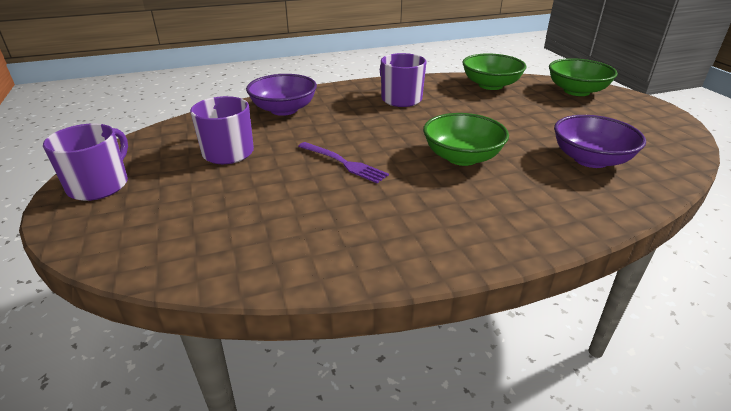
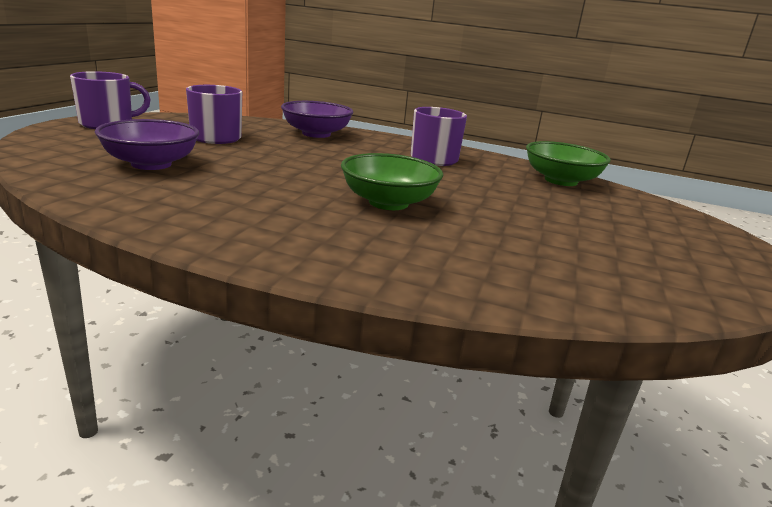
camera: 35 degrees right, 10 degrees down
purple fork [298,142,389,183] -> none
green bowl [549,58,618,96] -> none
purple bowl [554,115,646,168] -> purple bowl moved to [95,119,199,170]

